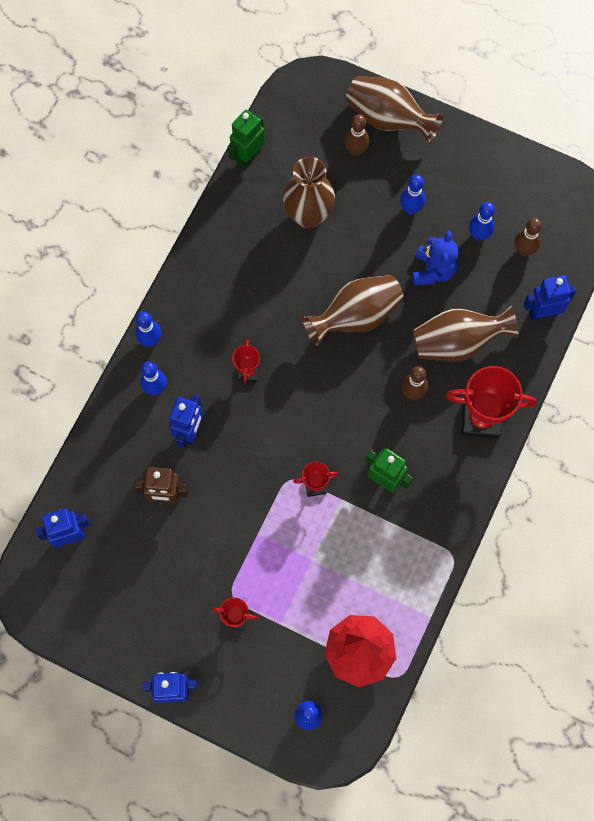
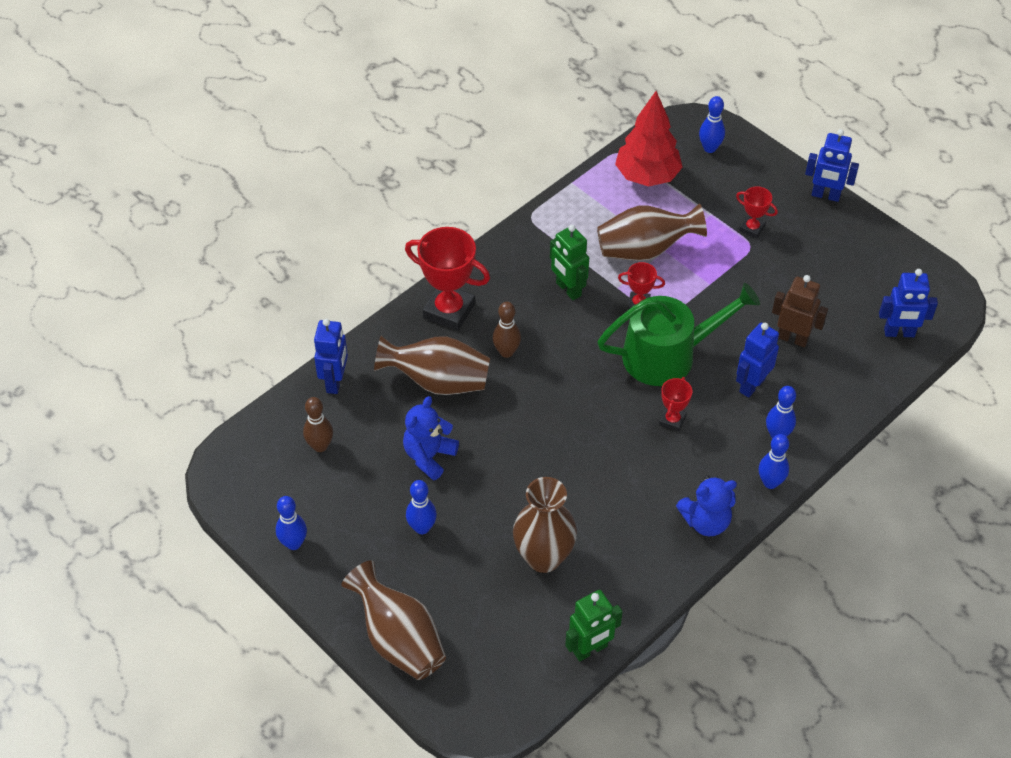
camera: 160 degrees left, 20 degrees down
brown vase [302,275,404,346] -> brown vase moved to [597,203,707,261]
brown bowling pin [345,114,369,156] -> none
blue bowling pin [469,202,495,241] -> blue bowling pin moved to [276,496,307,550]
blue robot [523,275,576,321] -> blue robot turned 90 degrees counterclockwise [314,319,348,394]
none -> green watering can [597,283,760,386]
none -> blue teddy bear [676,475,737,536]

